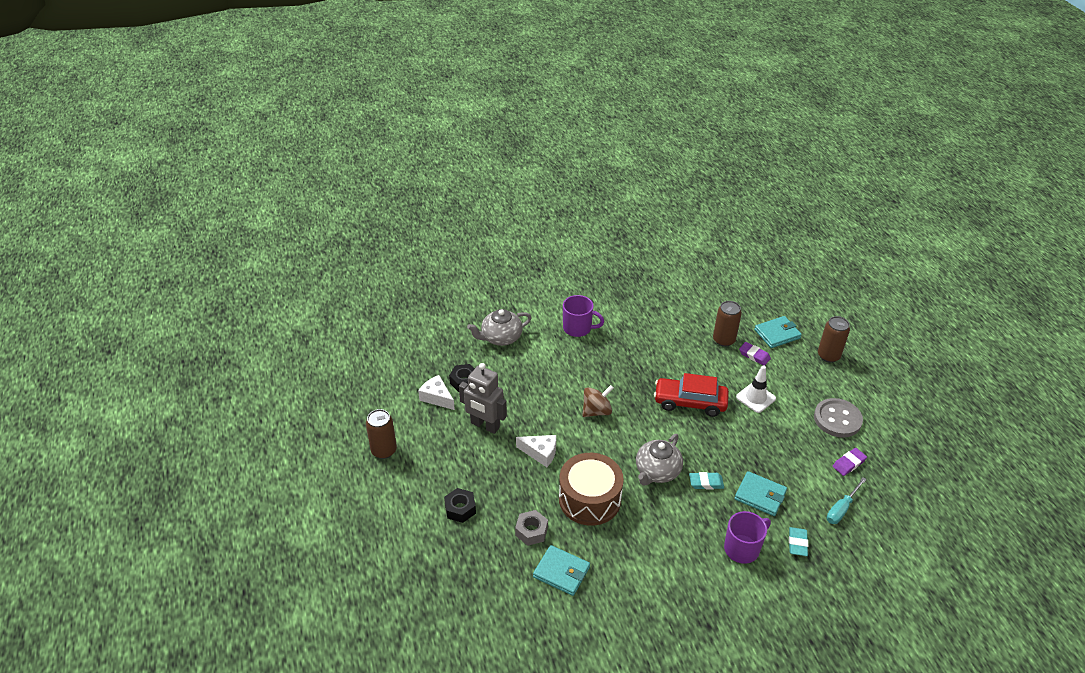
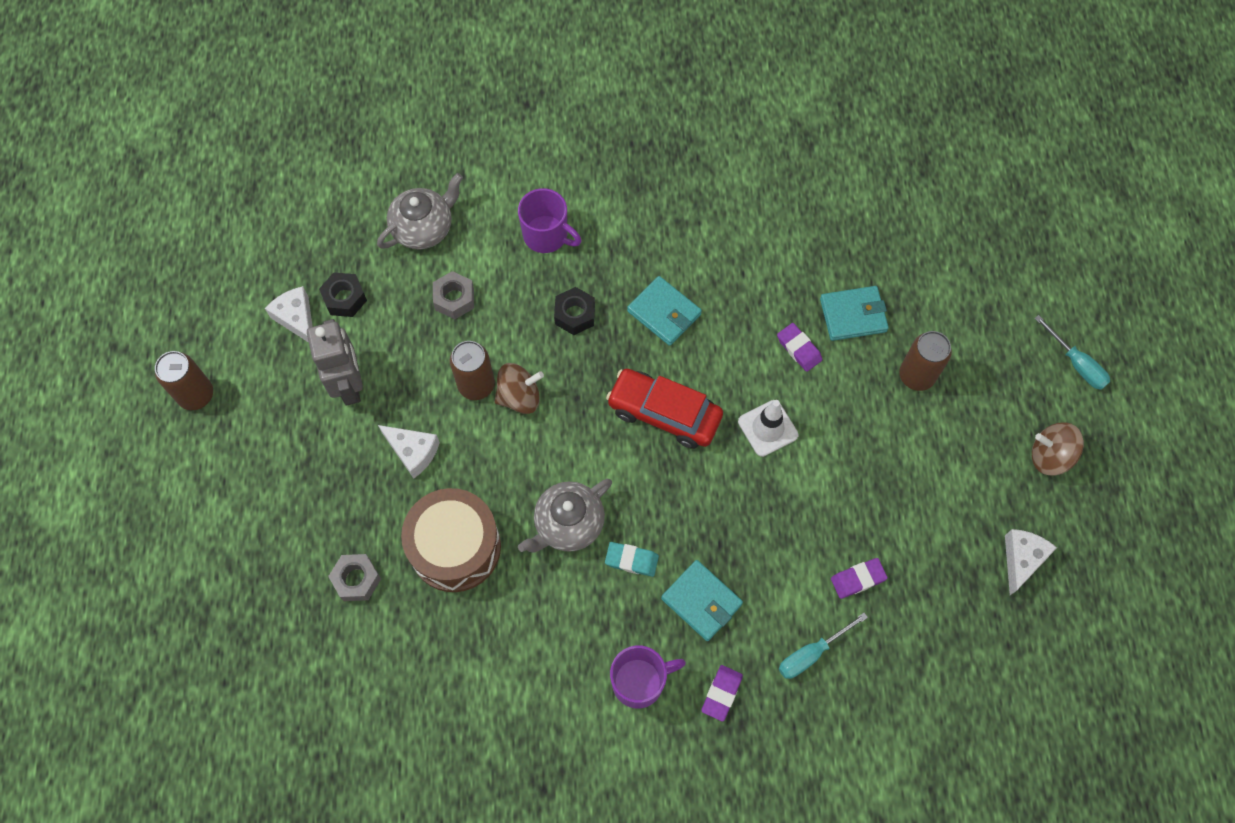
camera: 15 degrees right, 25 degrees up
black nut [444,488,476,523] -> black nut moved to [554,287,595,335]
grey robot [459,363,507,434] -> grey robot turned 150 degrees counterclockwise [307,319,363,406]
grey teapot [467,309,532,346] -> grey teapot turned 150 degrees clockwise [377,173,463,250]
turquoise wallet [533,545,590,596] -> turquoise wallet moved to [627,276,702,346]
brown can [713,301,742,347] -> brown can moved to [450,341,495,400]
turquoise eraser [789,527,808,556] -> purple eraser [701,665,743,722]
grey button [814,398,863,438] -> none
none -> grey nut [433,271,474,319]
none -> white cheese [1005,529,1057,595]
none -> brown spinning top [1032,422,1084,475]
none -> turquoise screwdriver [1034,315,1110,390]

